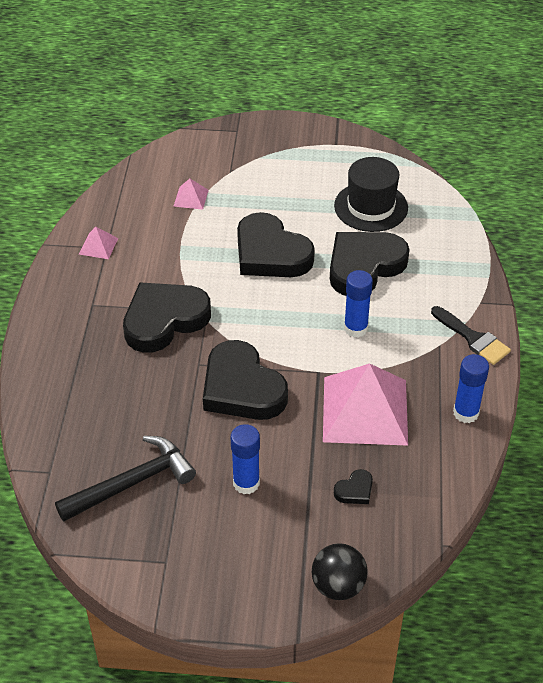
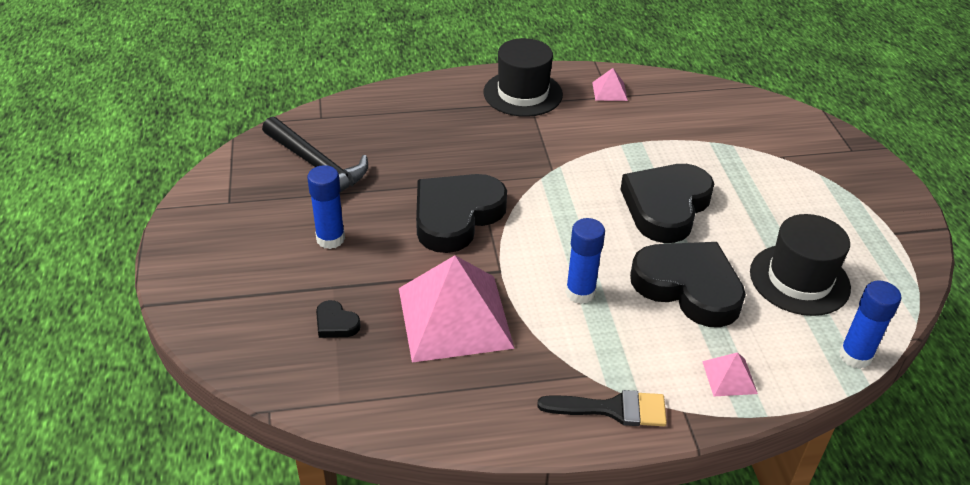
camera: 75 degrees right, 5 degrees down
black heart [123,282,211,353] -> none
pink pyramid [173,179,209,210] -> pink pyramid moved to [702,352,758,396]
black ball [312,543,368,600] -> none
black brush [431,306,511,365] -> black brush turned 120 degrees counterclockwise [537,390,667,426]
blue glue stick [453,354,489,423] -> blue glue stick moved to [839,281,901,369]
none -> black hat [484,38,563,117]

